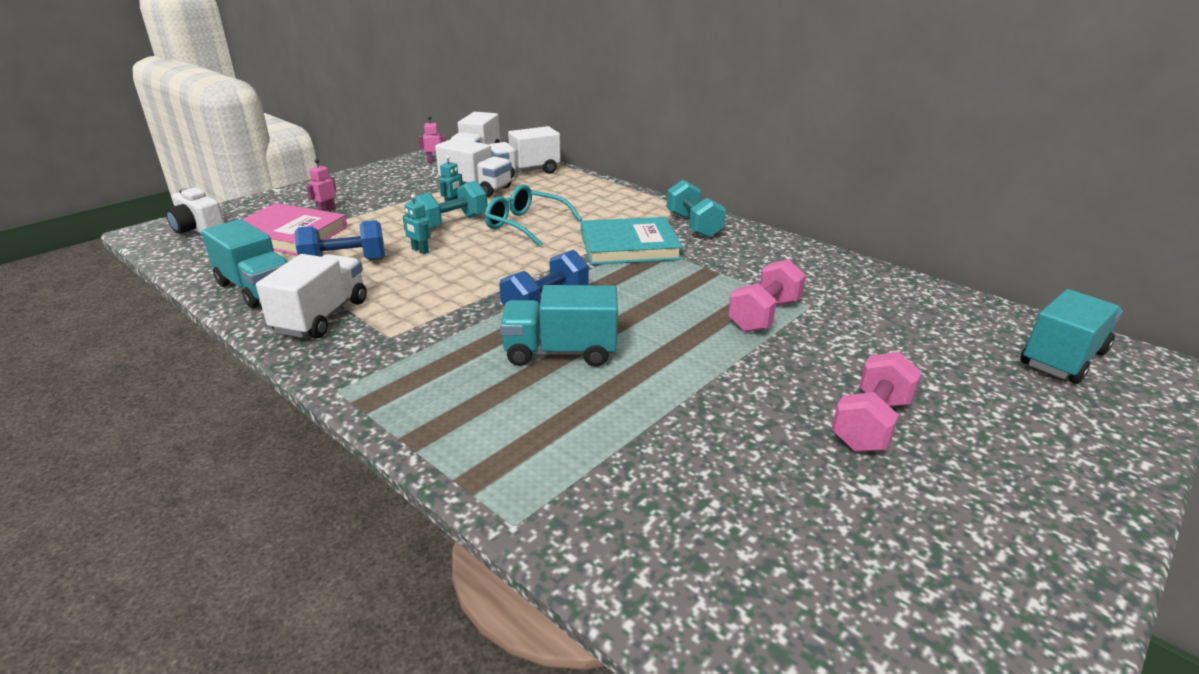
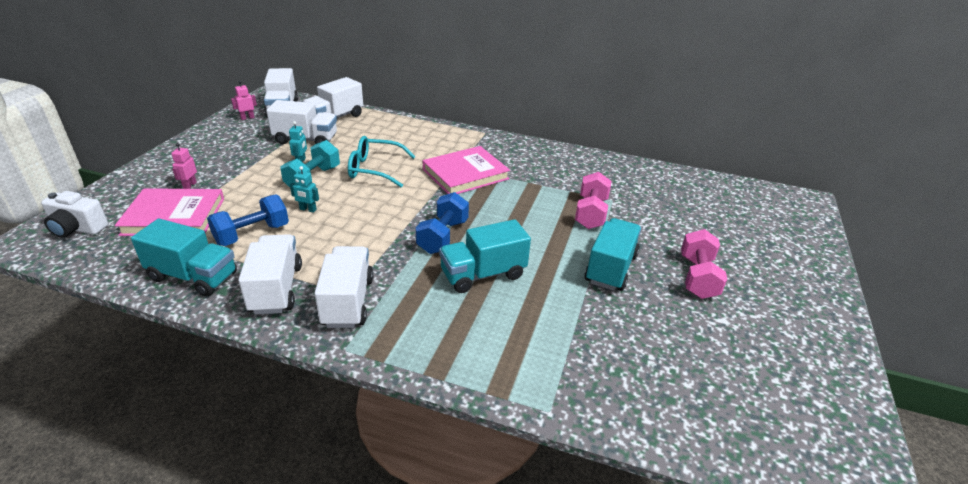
camera: 25 degrees left, 5 degrees up
turquoise book [581,217,683,265] -> pink book [423,146,510,194]
turquoise dumbbell [666,180,726,238] -> none
turquoise truck [1020,289,1123,384] -> turquoise truck moved to [585,218,641,291]
none -> white truck [314,246,373,328]

